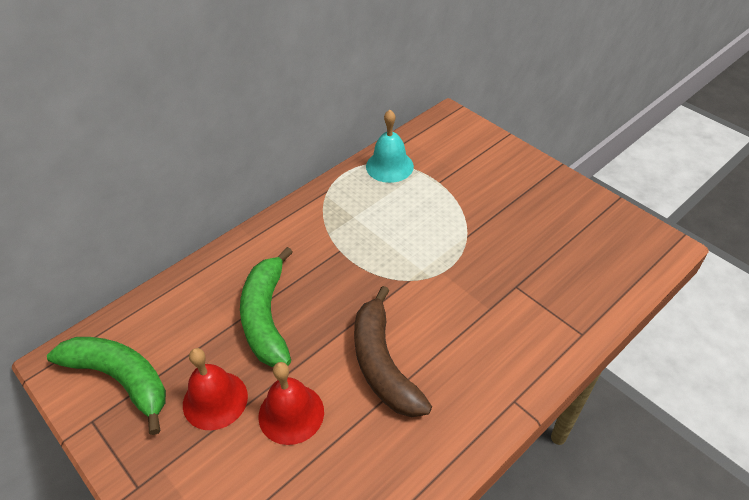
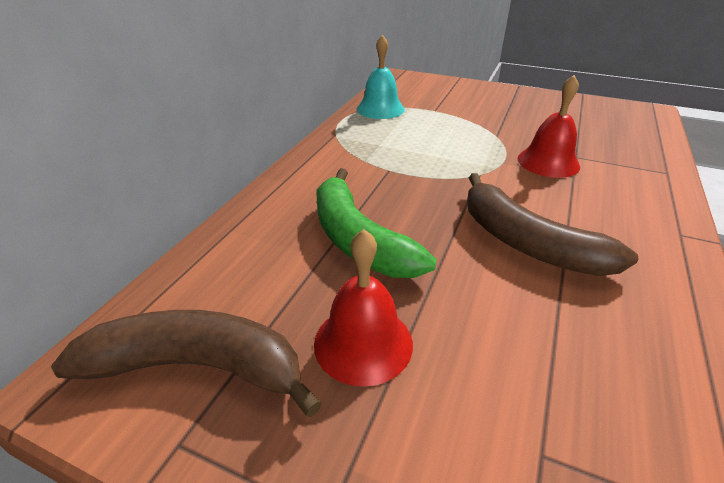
camera: 25 degrees left, 10 degrees down
green banana [47,337,166,435] -> brown banana [51,310,322,417]
red bell [258,362,324,445] -> red bell moved to [518,75,580,178]

